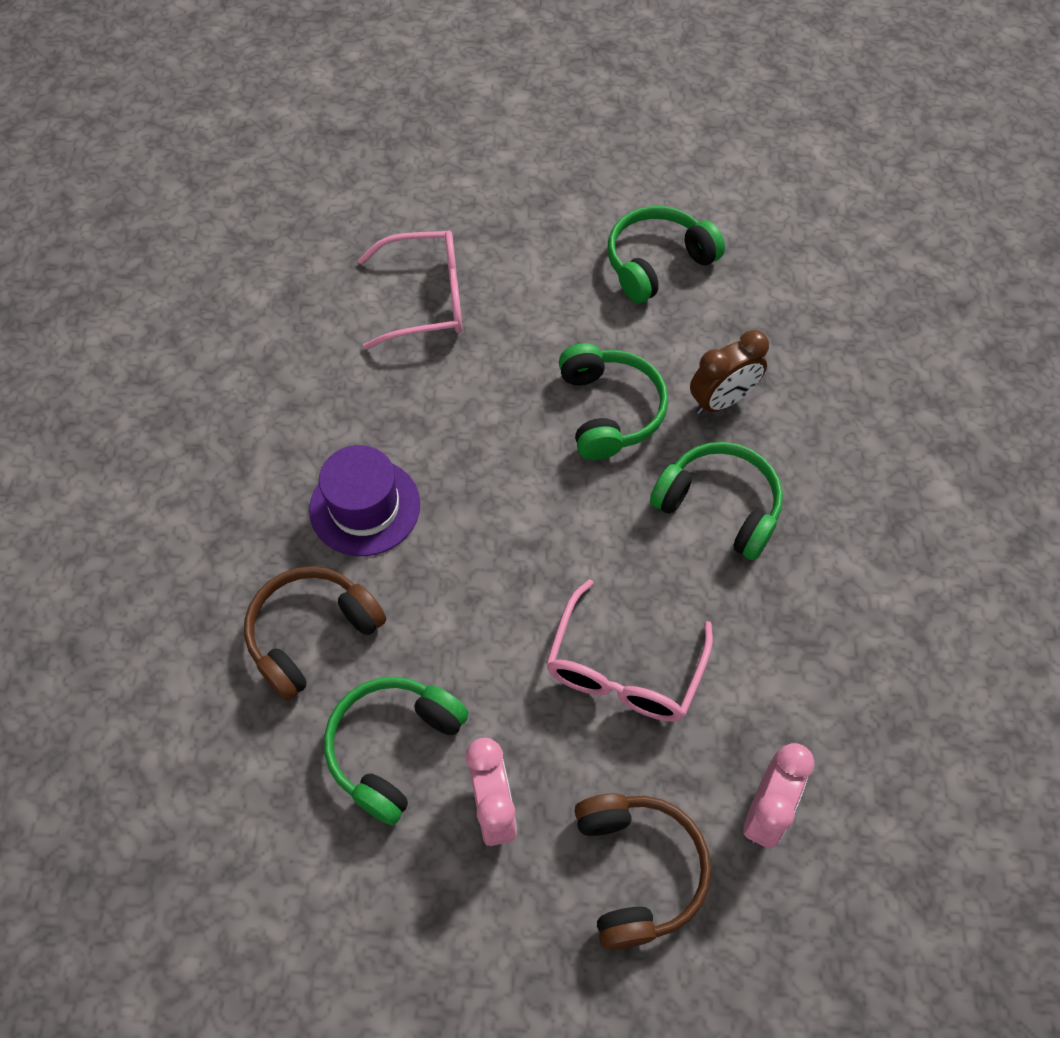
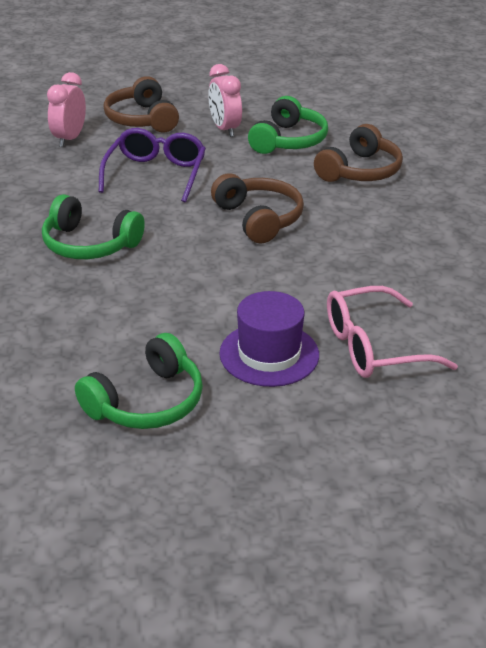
camera: 170 degrees right, 25 degrees down
purple hat [309,445,420,556] -> purple hat moved to [219,291,319,387]
pink glasses [546,579,713,722] -> purple glasses [99,128,206,202]
green headphones [559,343,668,460] -> none
brown clock [690,330,769,414] -> none
none -> brown headphones [211,173,304,244]

